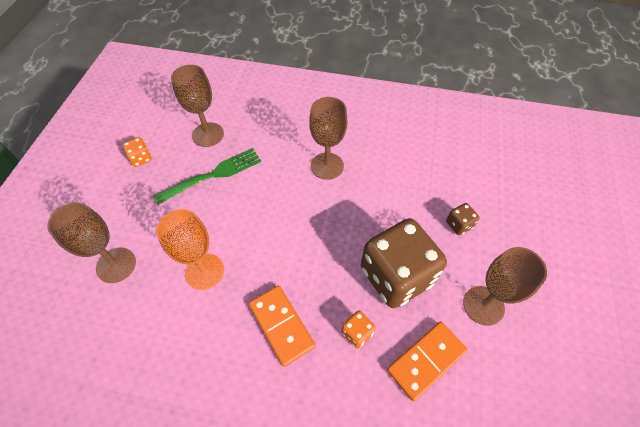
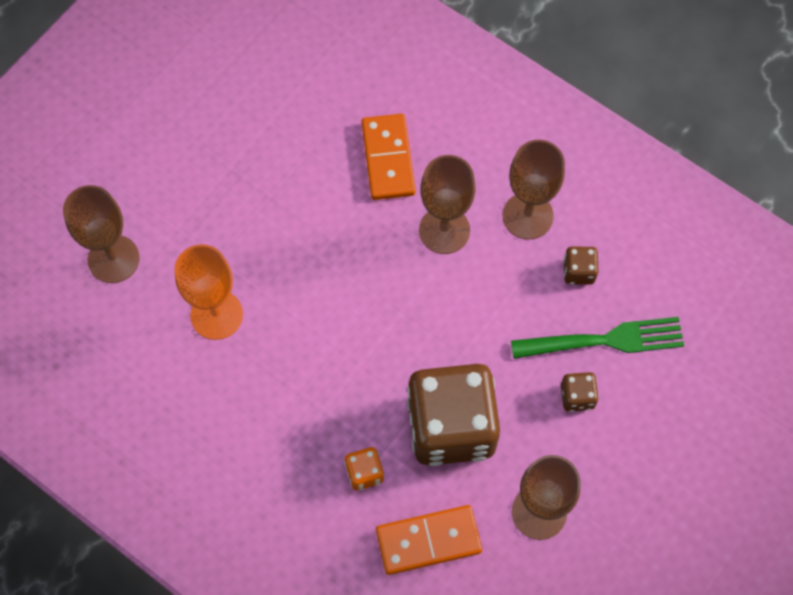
camera: 25 degrees right, 10 degrees up
orange dice [123,137,152,167] -> none
green fork [153,148,262,205] -> green fork moved to [511,317,684,359]
brown goblet [171,65,224,147] -> brown goblet moved to [502,140,565,240]
orange domino [249,286,315,367] -> orange domino moved to [361,114,416,200]
none -> brown dice [563,246,599,285]

